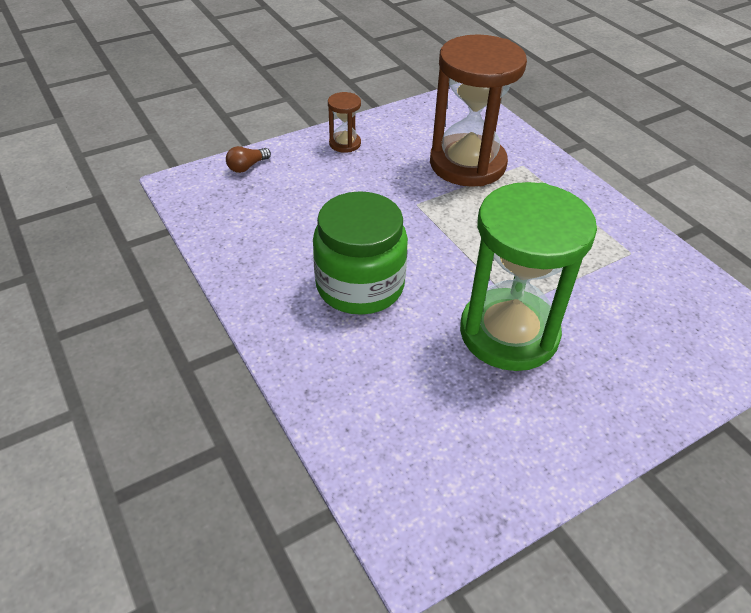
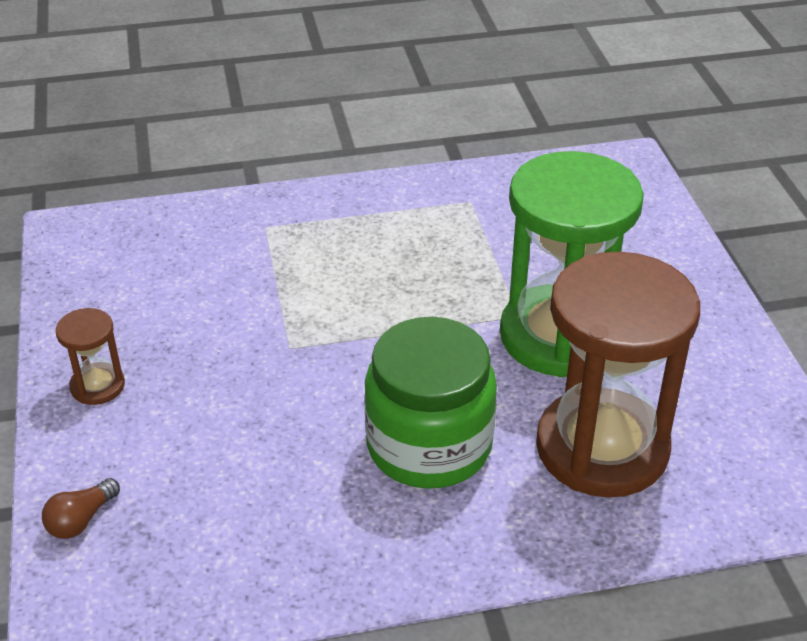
camera: 70 degrees left, 5 degrees down
brown light bulb [226,146,271,173] -> brown light bulb turned 60 degrees clockwise [42,478,120,539]
brown hourglass [430,34,527,187] -> brown hourglass moved to [536,252,700,498]

